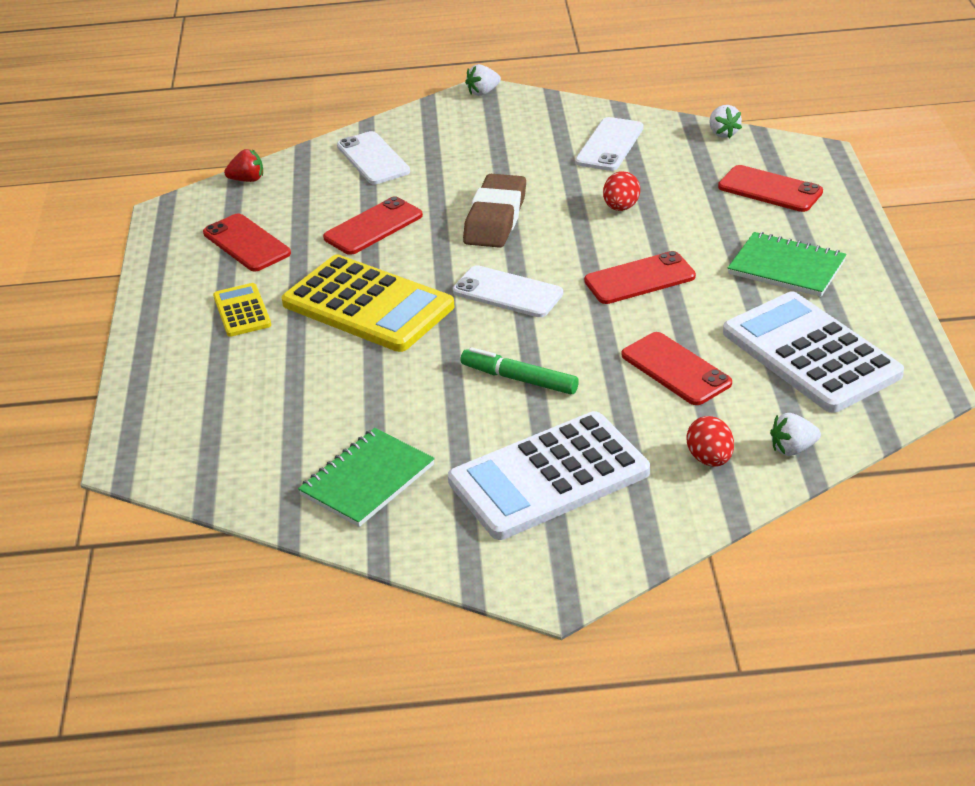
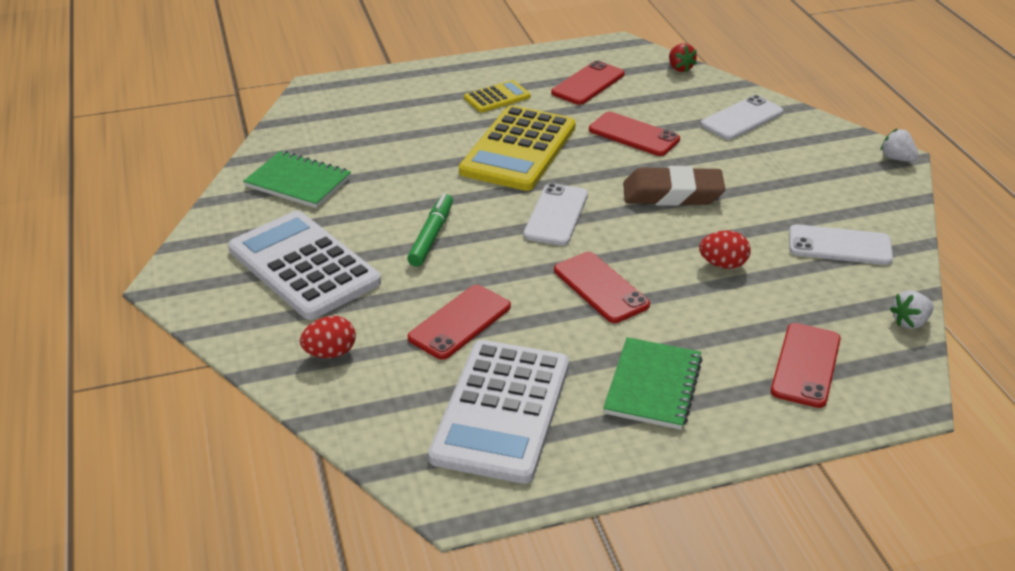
camera: 75 degrees right, 0 degrees up
white calculator [723,291,904,413] -> white calculator turned 150 degrees clockwise [428,340,569,484]
white strawberry [770,413,821,456] -> none

